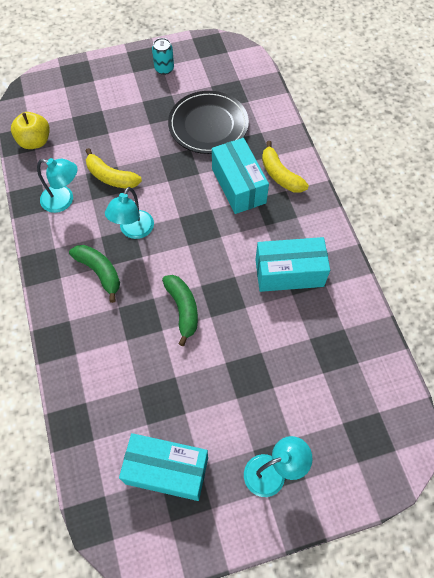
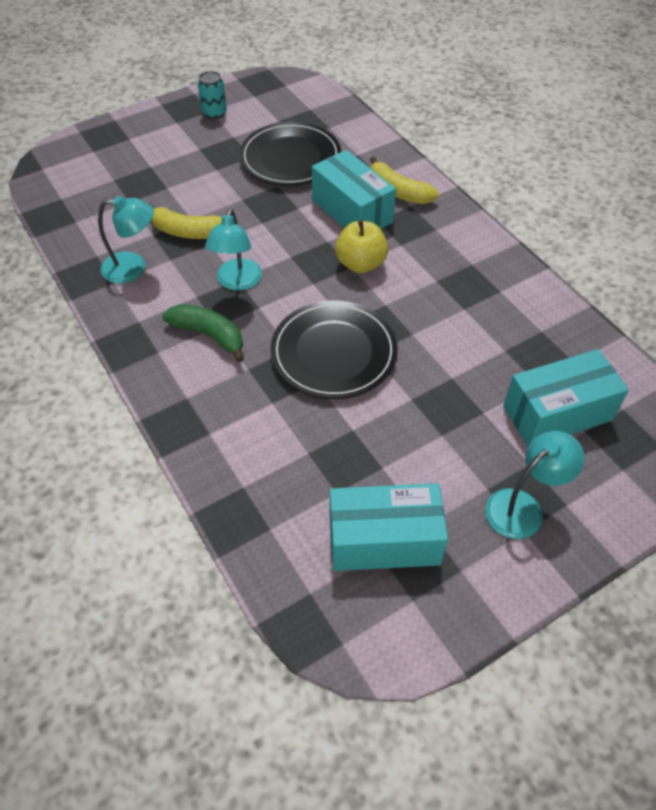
camera: 15 degrees left, 10 degrees down
yellow apple [11,112,50,149] -> yellow apple moved to [335,220,388,273]
green banana [162,275,198,346] -> black plate [270,300,398,399]
turquoise box [255,237,330,292] -> turquoise box moved to [503,349,629,446]

